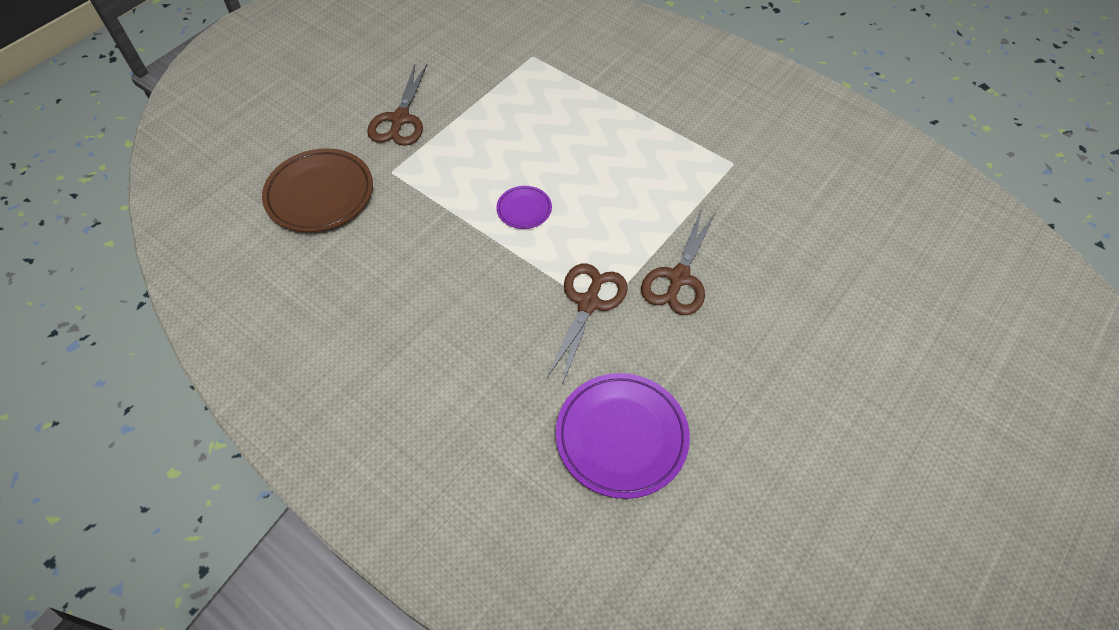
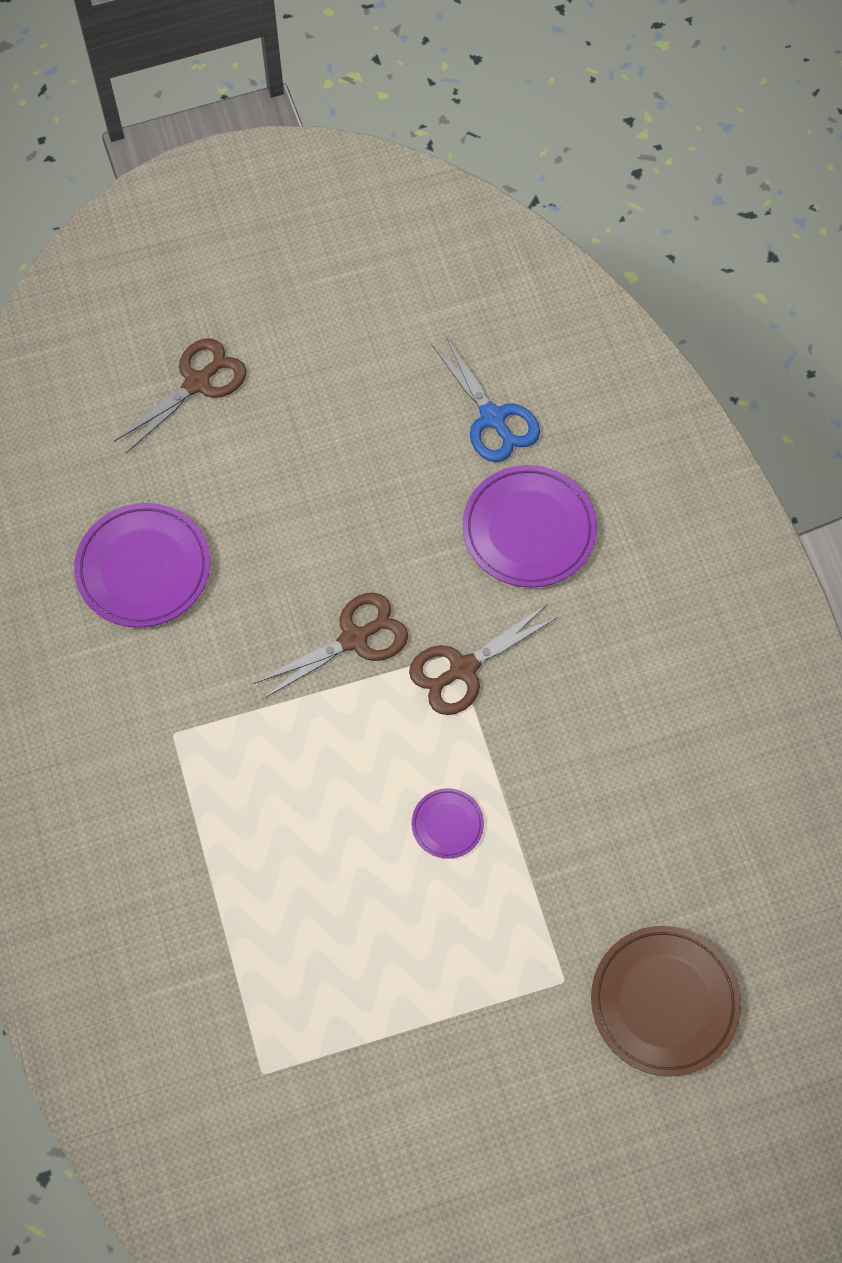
camera: 145 degrees left, 10 degrees up
brown scissors [367,64,427,146] -> brown scissors moved to [114,339,246,453]
none -> purple plate [74,503,210,628]
none -> blue scissors [431,335,540,462]

